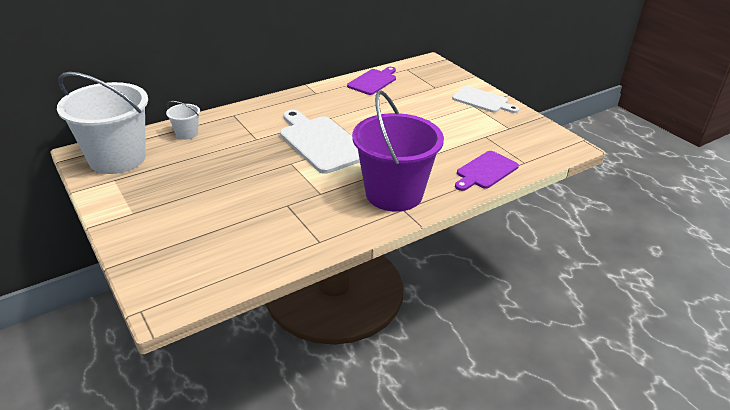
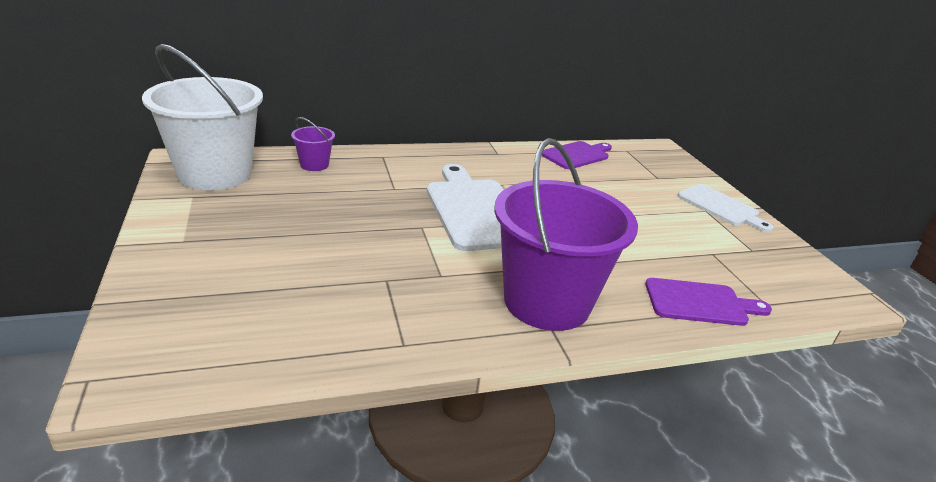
camera: 15 degrees right, 5 degrees down
white bucket [166,101,200,140] -> purple bucket [291,117,335,171]
purple cutting board [455,151,519,191] -> purple cutting board turned 150 degrees counterclockwise [645,278,772,326]

